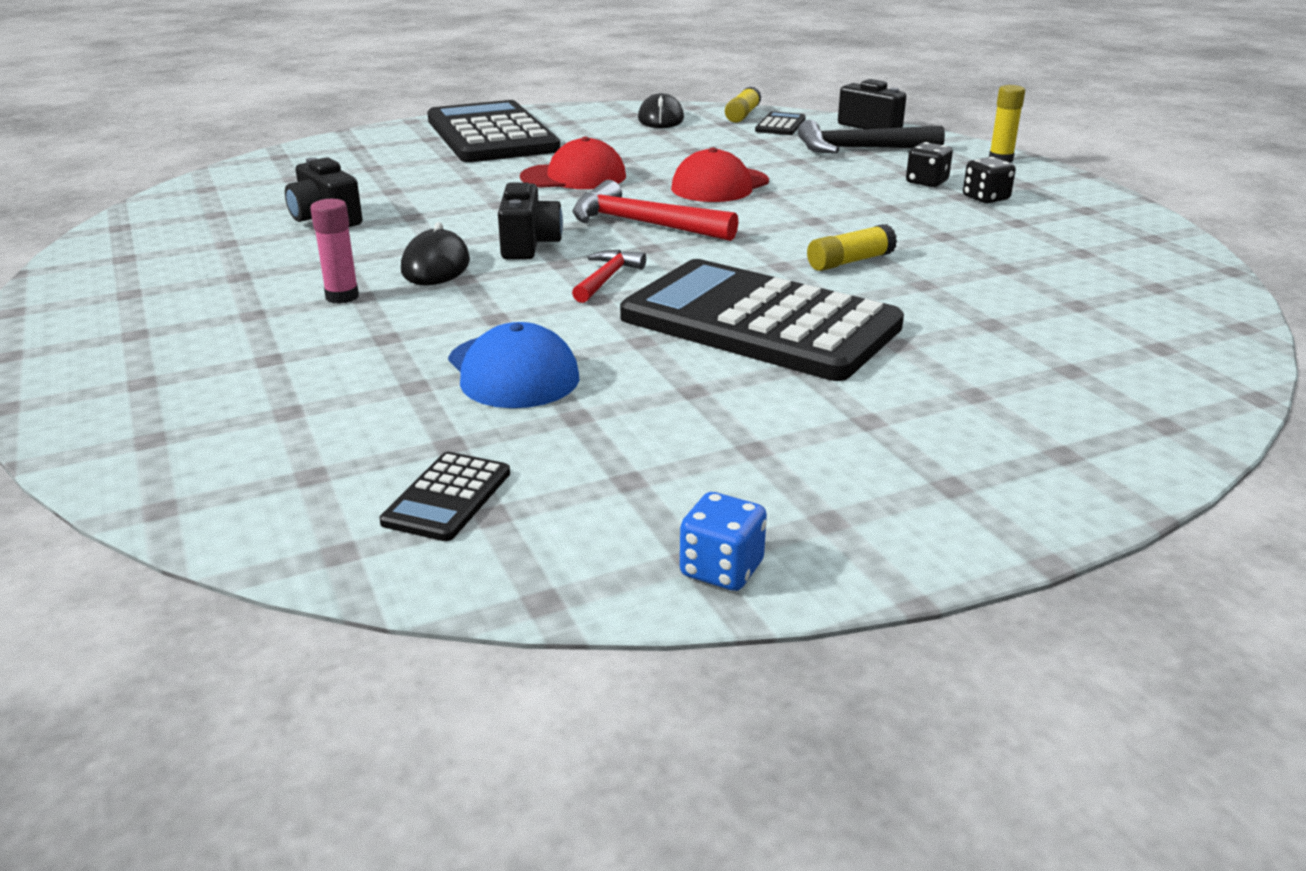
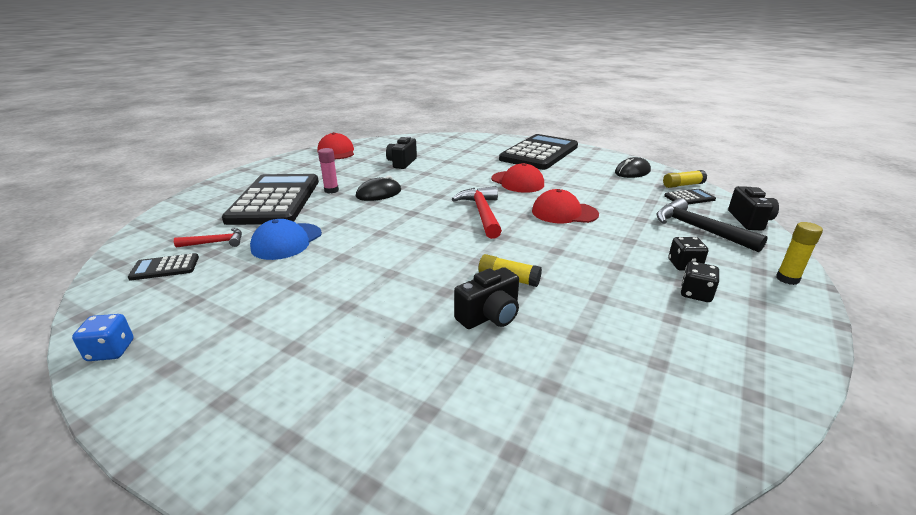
camera: 55 degrees right, 0 degrees up
black camera [498,182,563,260] -> black camera moved to [454,267,519,329]
red hammer [572,250,646,303] -> red hammer moved to [174,228,242,247]
black calculator [620,259,904,381] -> black calculator moved to [222,174,319,225]
none -> red cap [318,132,354,159]

